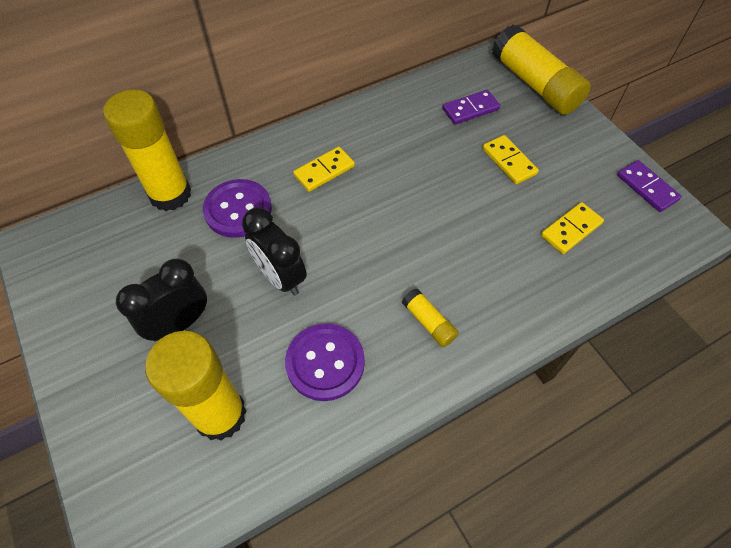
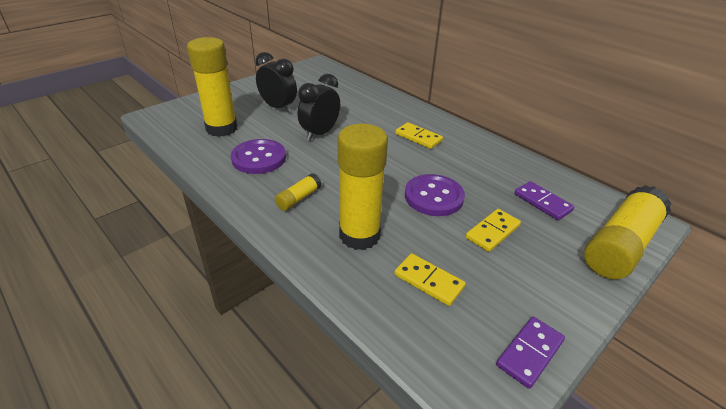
camera: 75 degrees right, 20 degrees down
yellow glue stick [103,89,191,211] -> yellow glue stick moved to [338,124,388,250]
purple button [203,179,272,238] -> purple button moved to [405,174,465,216]

